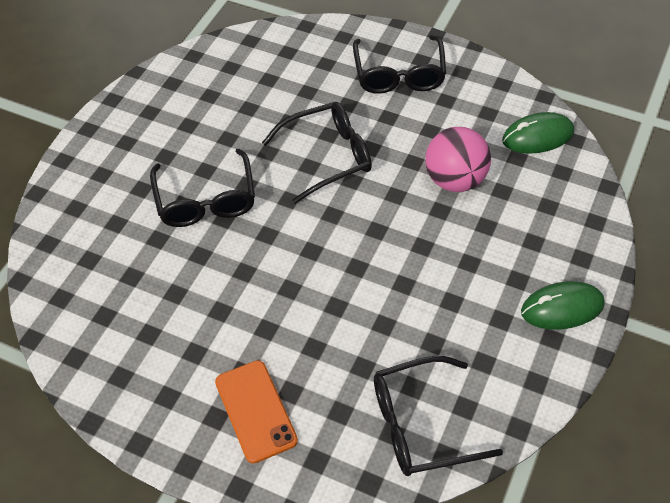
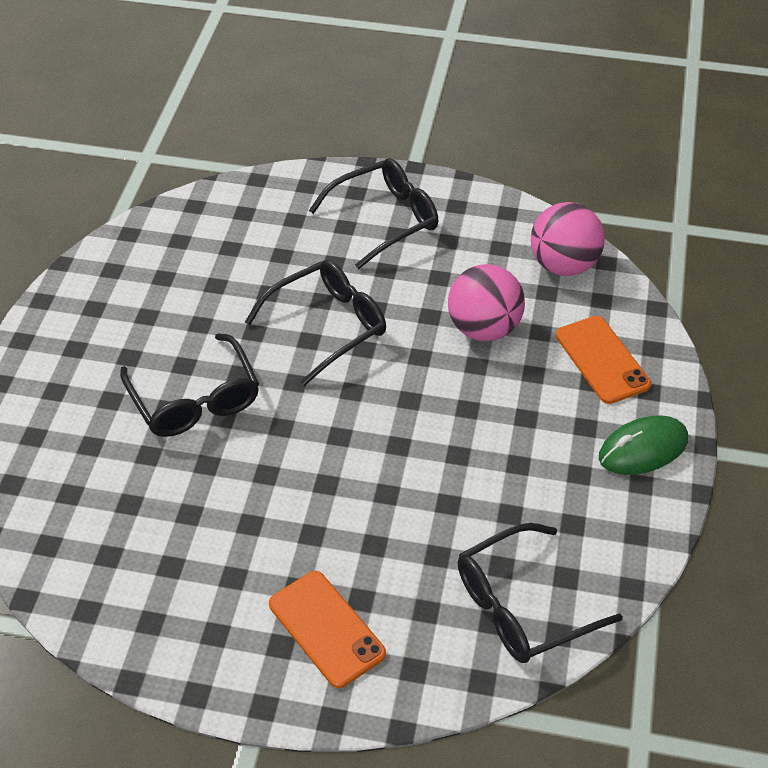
camera: 15 degrees left, 5 degrees down
black glasses [353,35,446,94] -> black glasses turned 105 degrees counterclockwise [309,158,438,269]
green mouse [502,112,574,154] -> pink ball [531,202,605,276]
none -> orange phone [556,316,651,404]

